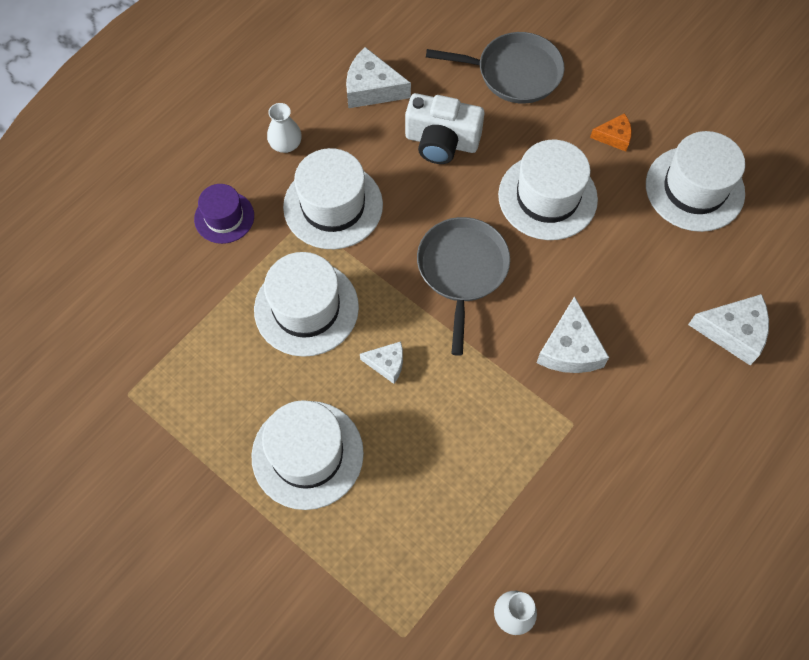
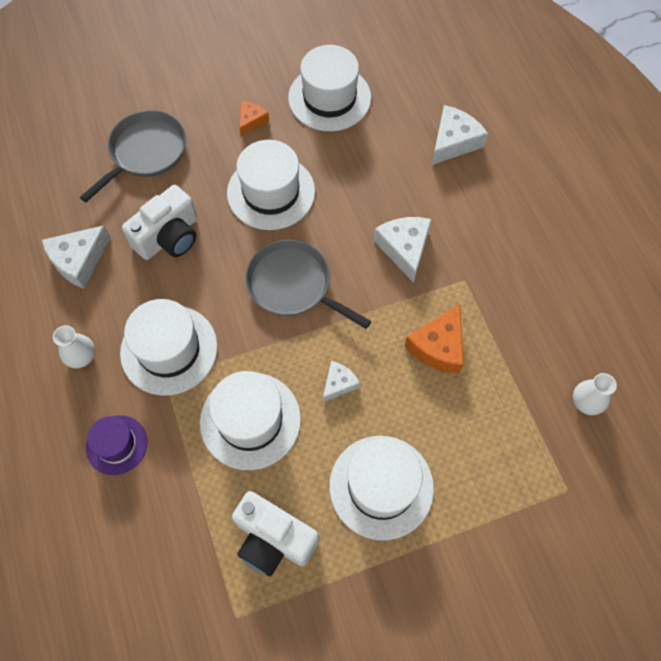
camera: 60 degrees left, 0 degrees up
white cheese [537,296,609,373] -> white cheese turned 135 degrees counterclockwise [374,217,432,283]
none -> white camera [232,491,319,576]
none -> orange cheese [405,304,464,374]

